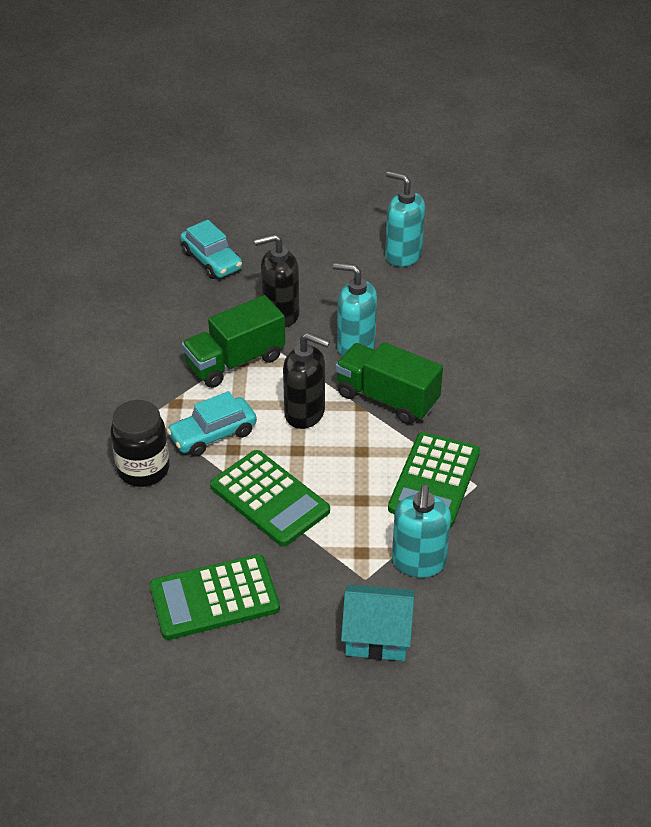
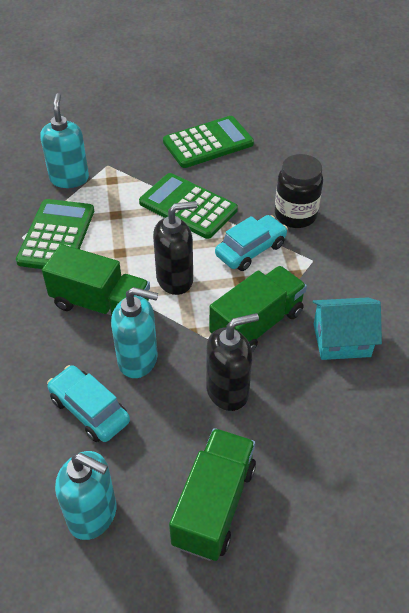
camera: 170 degrees right, 5 degrees up
turquoise car [180,220,242,279] -> turquoise car moved to [47,365,130,442]
black soap dispenser [283,333,330,429] -> black soap dispenser turned 150 degrees clockwise [153,201,197,295]
turquoise house [341,585,415,661] -> turquoise house moved to [313,297,382,360]
none -> green truck [169,428,256,561]

